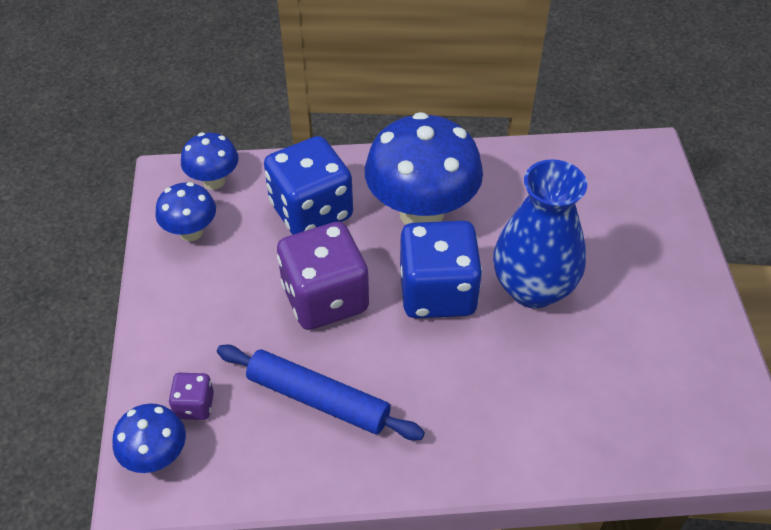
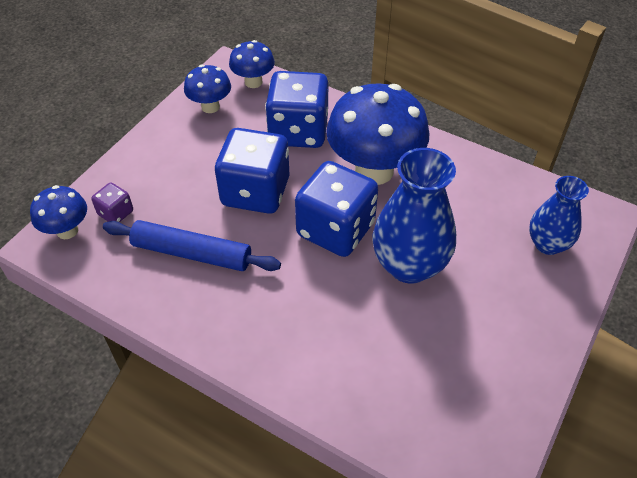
camera: 35 degrees right, 0 degrees up
blue rolling pin [217,344,425,441] -> blue rolling pin turned 45 degrees counterclockwise [103,220,281,271]
purple dice [277,222,369,330] -> blue dice [215,128,290,214]
none -> blue vase [529,176,589,255]

